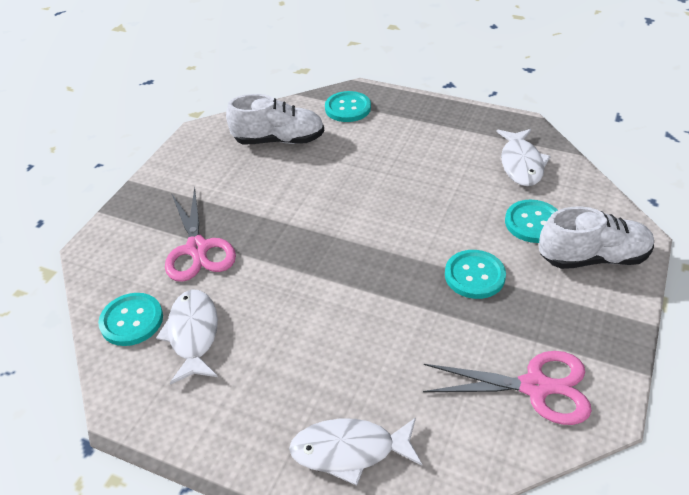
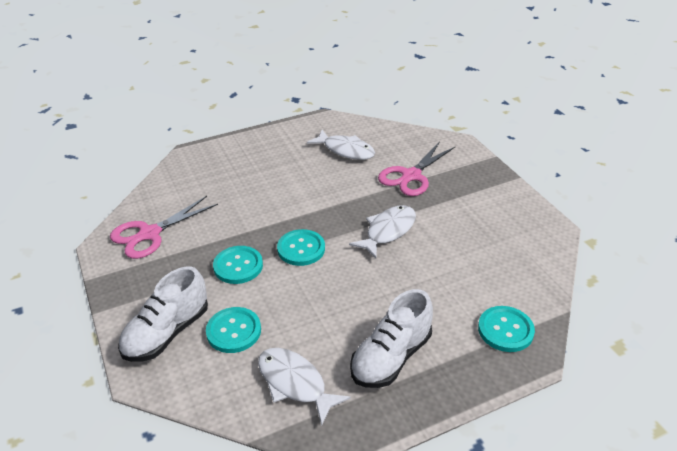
camera: 130 degrees right, 5 degrees down
turquoise button [98,293,163,346] -> turquoise button moved to [277,229,325,266]
pink scissors [165,187,236,282] -> pink scissors turned 75 degrees counterclockwise [378,142,455,196]
white shoe [226,94,324,144] -> white shoe moved to [350,289,433,388]
white fish [289,418,422,486] -> white fish moved to [349,205,416,259]

